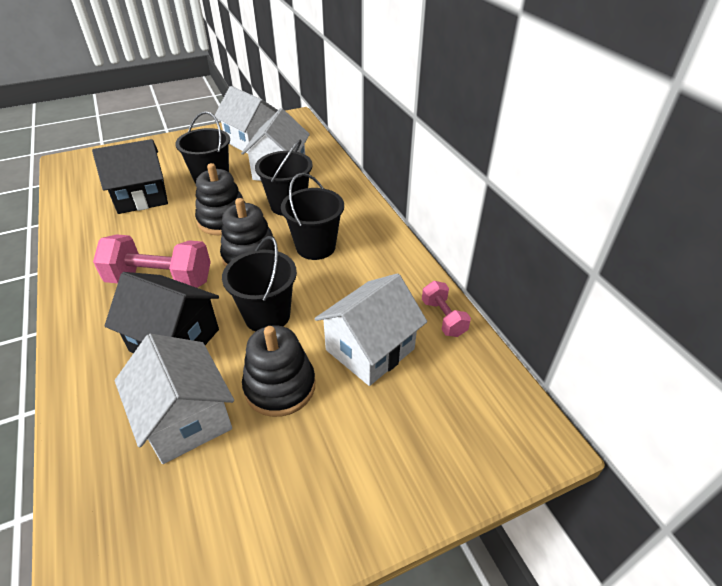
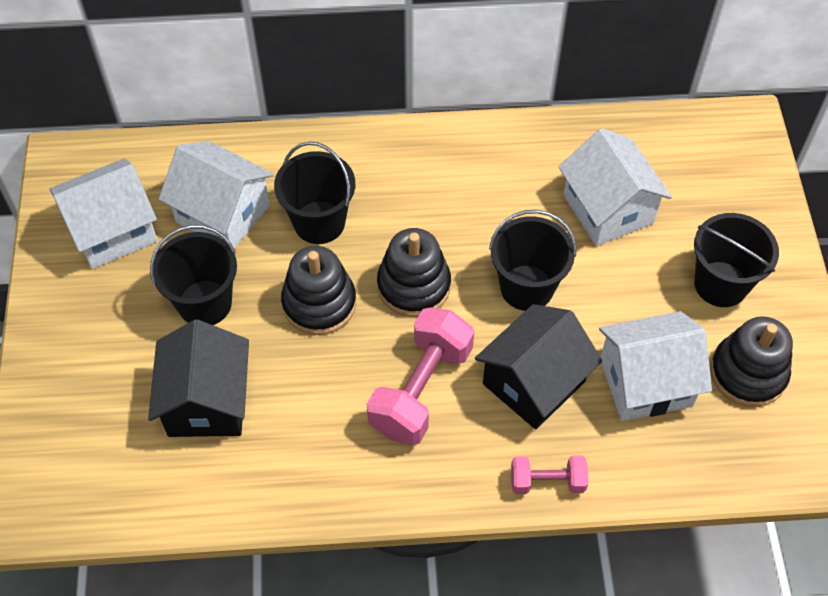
camera: 70 degrees left, 15 degrees up
black stacking toy [242,325,315,417] -> black stacking toy moved to [710,316,793,407]
black bucket [281,173,344,260] -> black bucket moved to [694,213,779,307]
pink dumbbell [422,281,471,337] -> pink dumbbell moved to [511,455,588,494]

